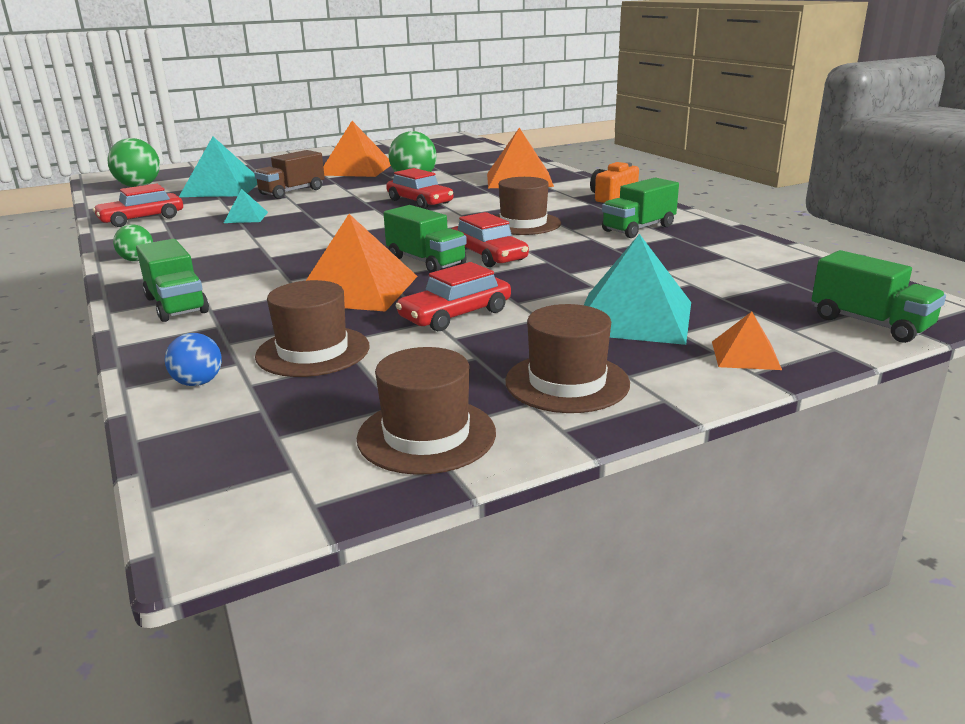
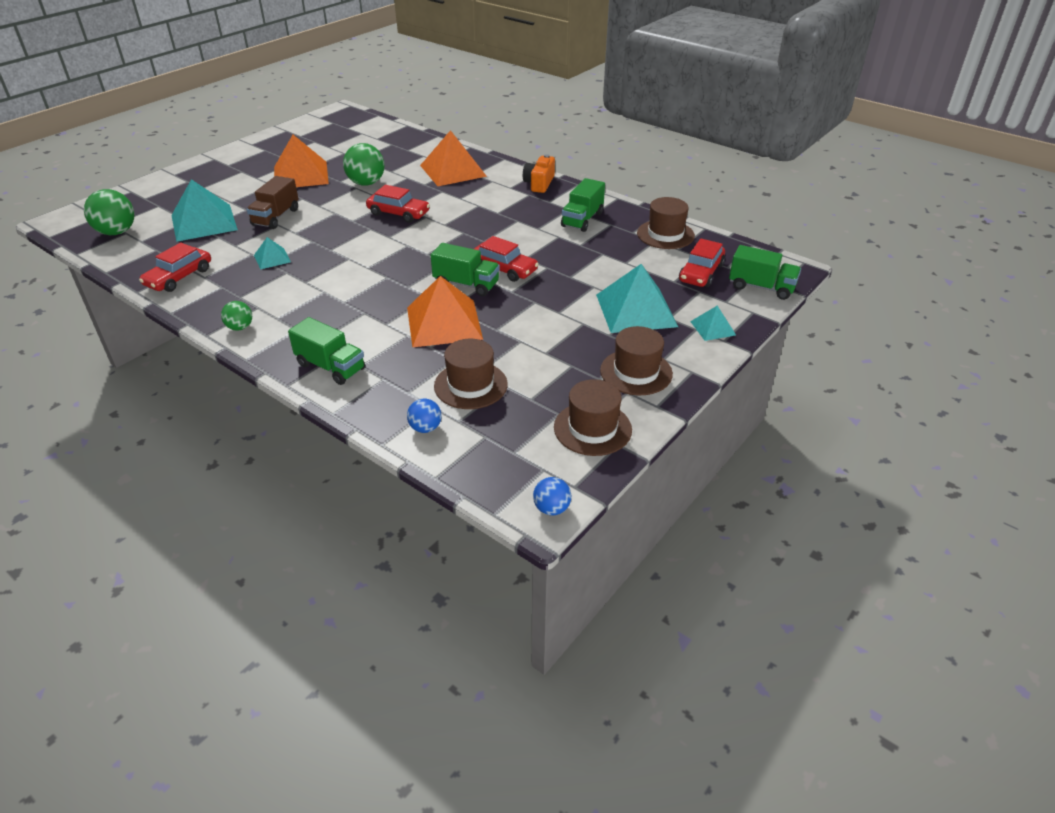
camera: 25 degrees left, 15 degrees up
red car [395,262,511,331] -> red car moved to [679,239,725,287]
brown hat [496,177,561,235] -> brown hat moved to [637,197,695,249]
orange pyramid [712,312,782,370] -> turquoise pyramid [690,306,736,341]
none -> blue ball [533,477,571,515]

